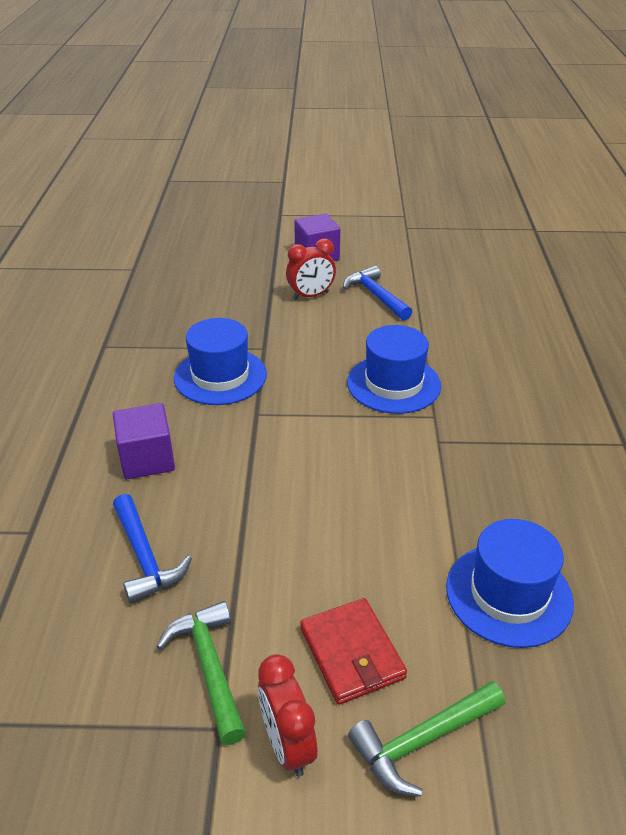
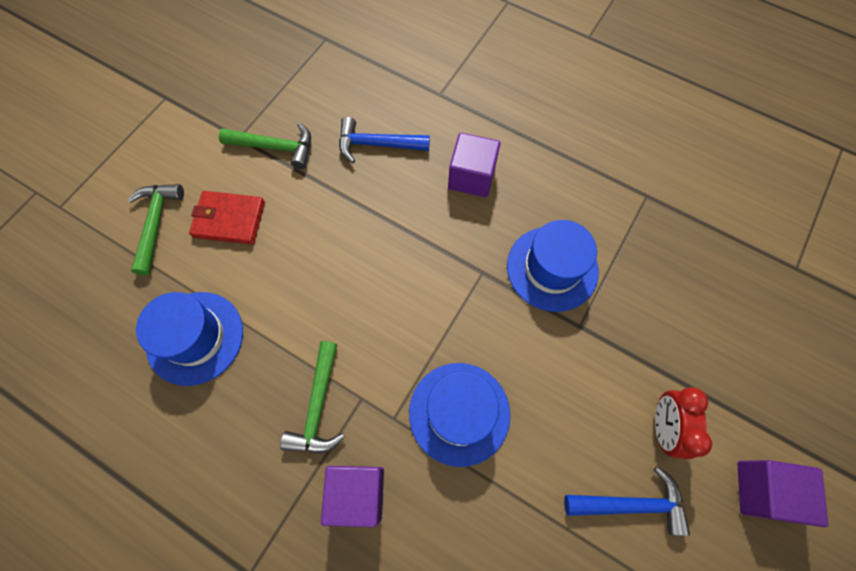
camera: 120 degrees right, 30 degrees up
red clock [258,654,318,777] -> none
none -> green hammer [280,341,345,454]
none -> purple cube [321,466,384,527]

